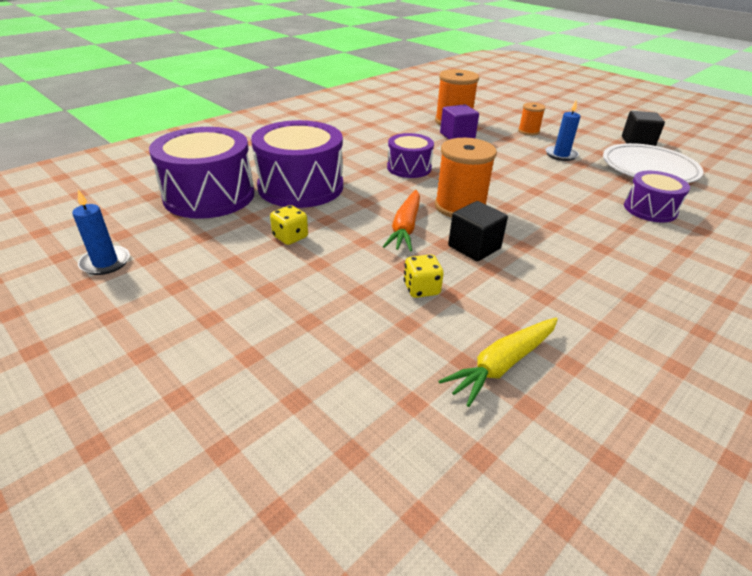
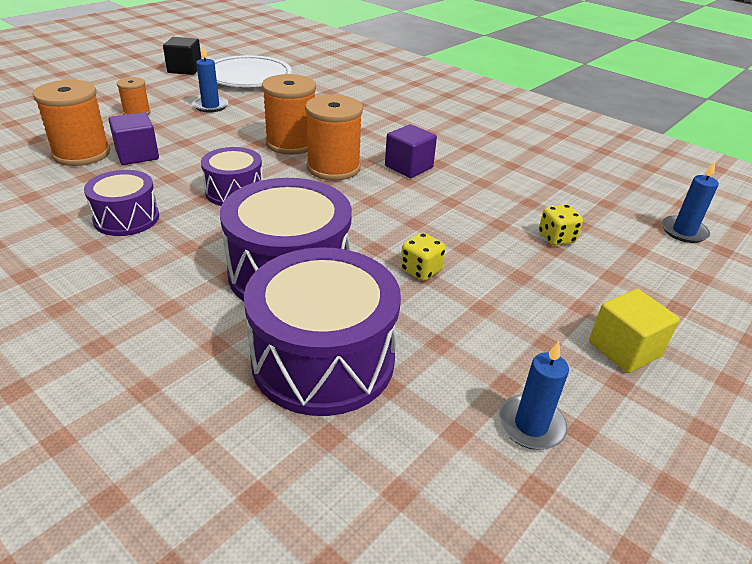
camera: 95 degrees left, 0 degrees up
orange carrot [383,190,420,252] -> none
yellow dice [404,254,444,298] -> yellow dice moved to [539,204,583,246]
yellow carrot [439,318,558,407] -> none
black cube [448,201,508,262] -> purple cube [385,124,437,178]
purple drum [624,171,690,222] -> purple drum moved to [84,170,159,236]
none -> orange spool [262,74,316,155]
none -> yellow cube [589,289,680,373]
none -> blue candle [662,161,719,243]

